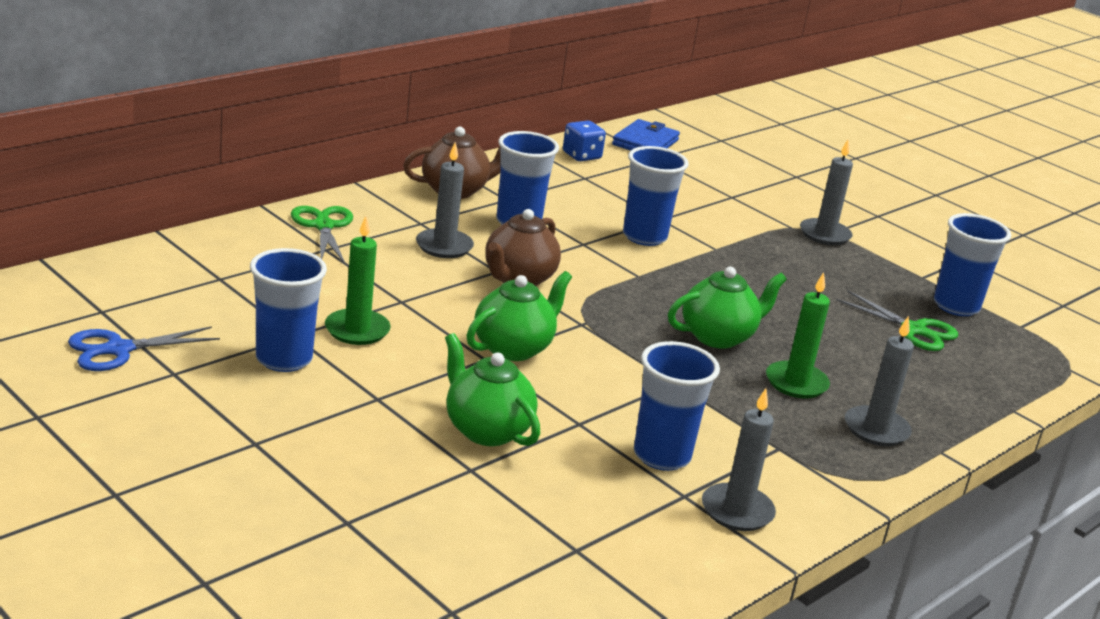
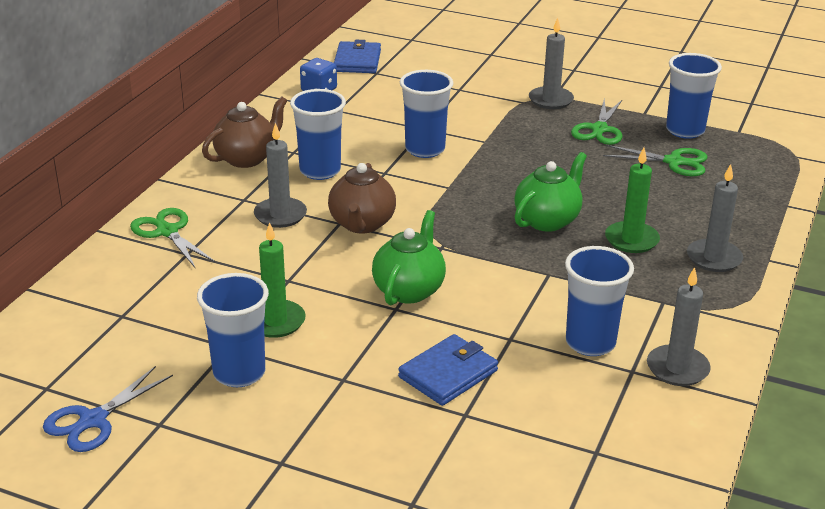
camera: 20 degrees left, 5 degrees up
green teapot [445,333,540,446] -> blue wallet [398,334,498,406]
none -> green scissors [571,99,623,145]

